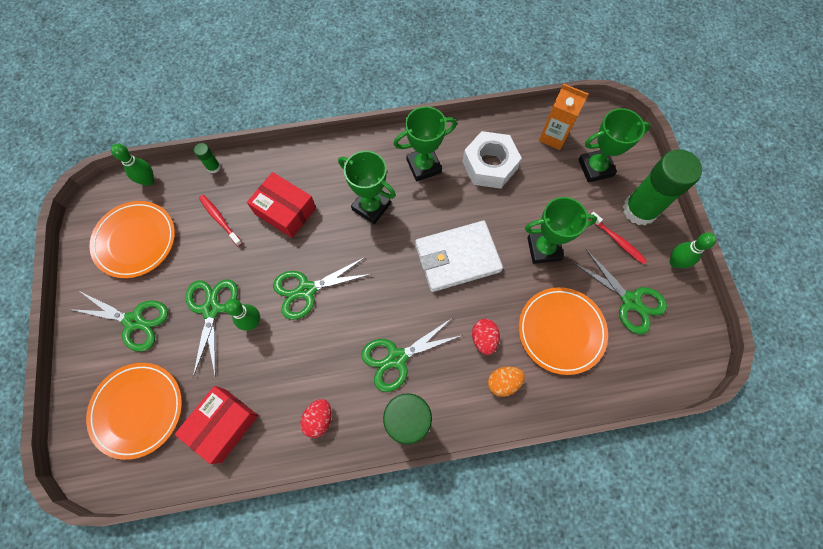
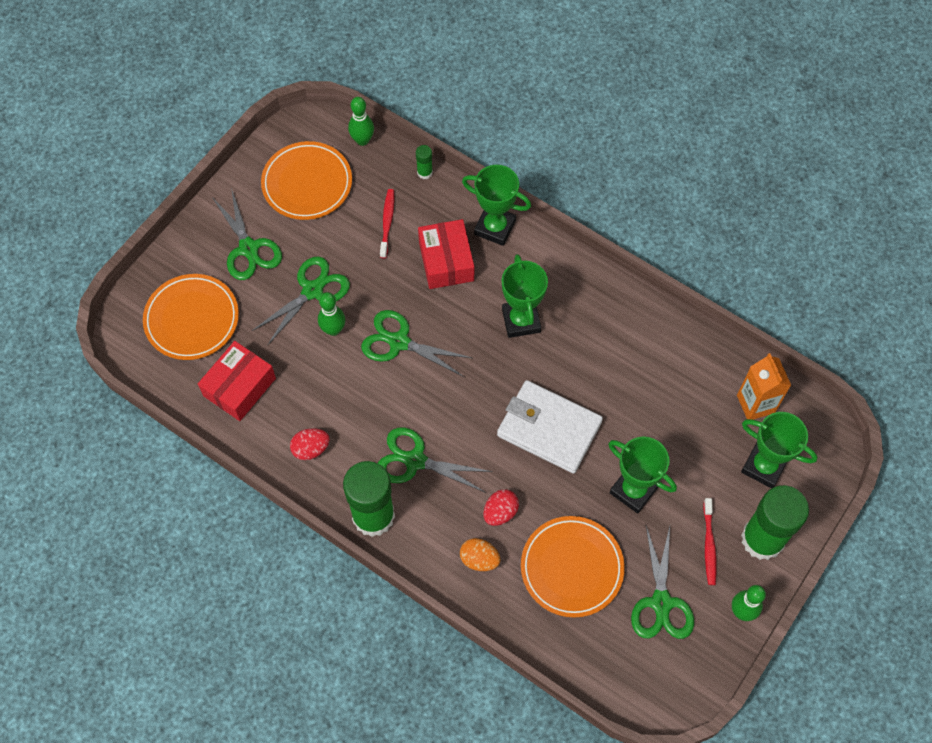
camera: 45 degrees right, 5 degrees down
red box [175,386,258,464] -> red box turned 45 degrees counterclockwise [198,341,276,421]
green trophy [394,106,457,182] -> green trophy moved to [462,165,531,246]
white nut [462,131,522,189] -> none

